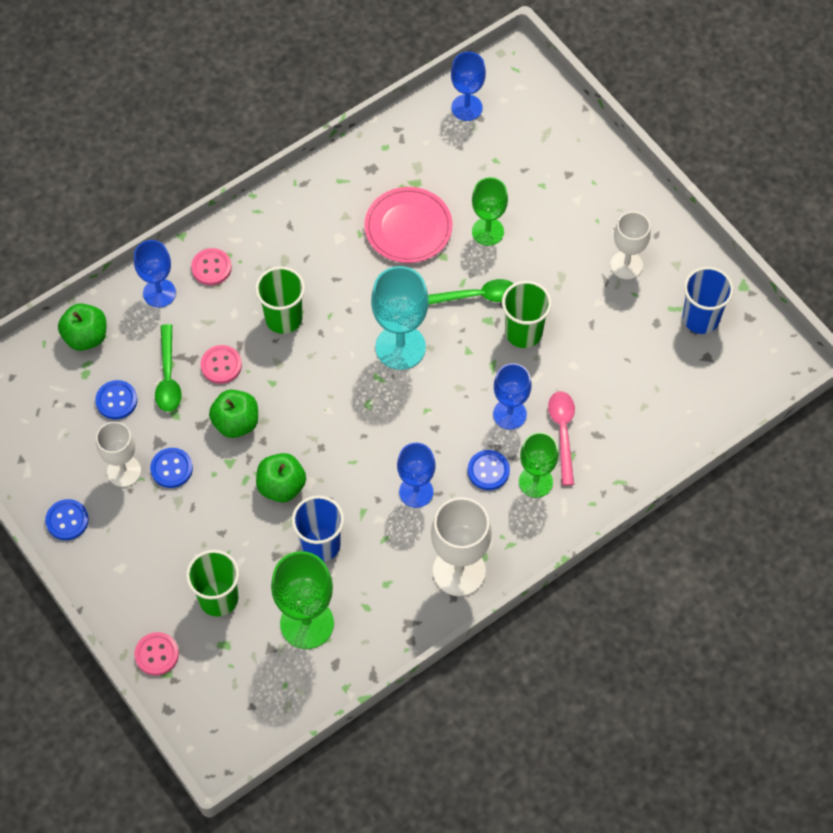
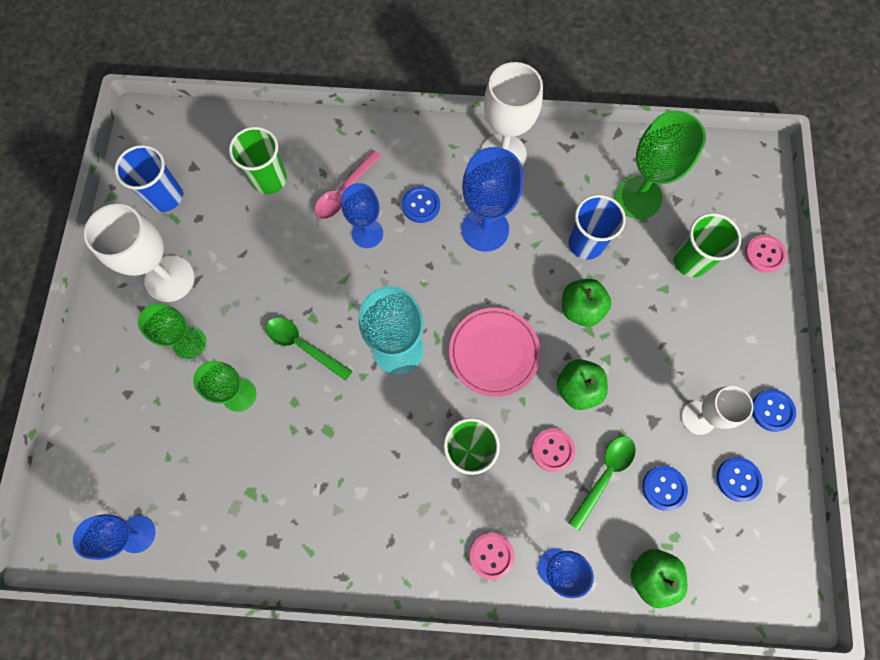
camera: 140 degrees left, 10 degrees up
blue button [150,448,193,488] -> blue button moved to [717,457,763,502]
pink plate [364,187,453,263] -> pink plate moved to [449,308,541,397]
blue goblet [397,443,436,508] -> blue goblet [461,147,523,252], size x1.52
green cup [502,281,552,348] -> green cup moved to [229,127,287,194]
green goblet [519,432,559,498] -> green goblet moved to [138,303,206,359]
white goblet [610,211,651,279] -> white goblet [84,204,194,302], size x1.52

